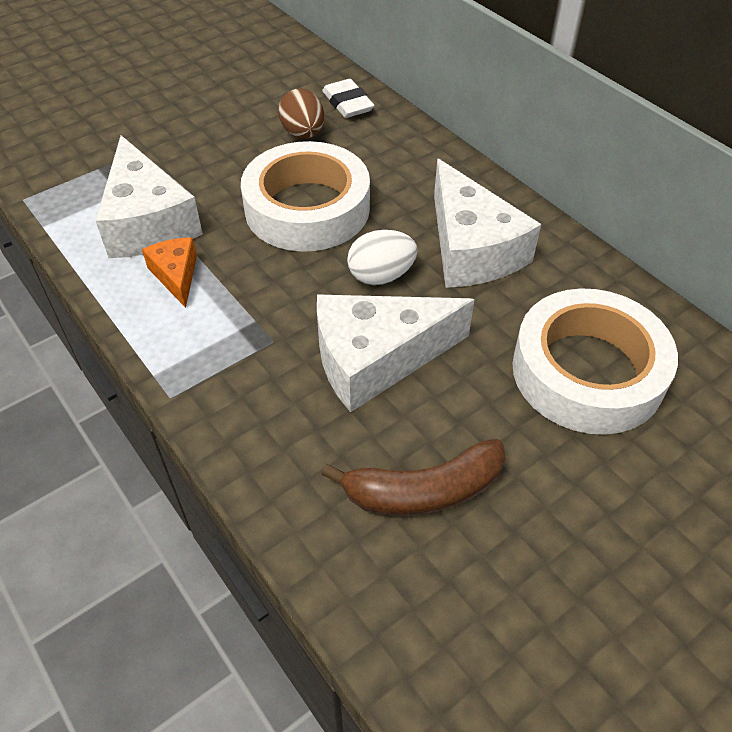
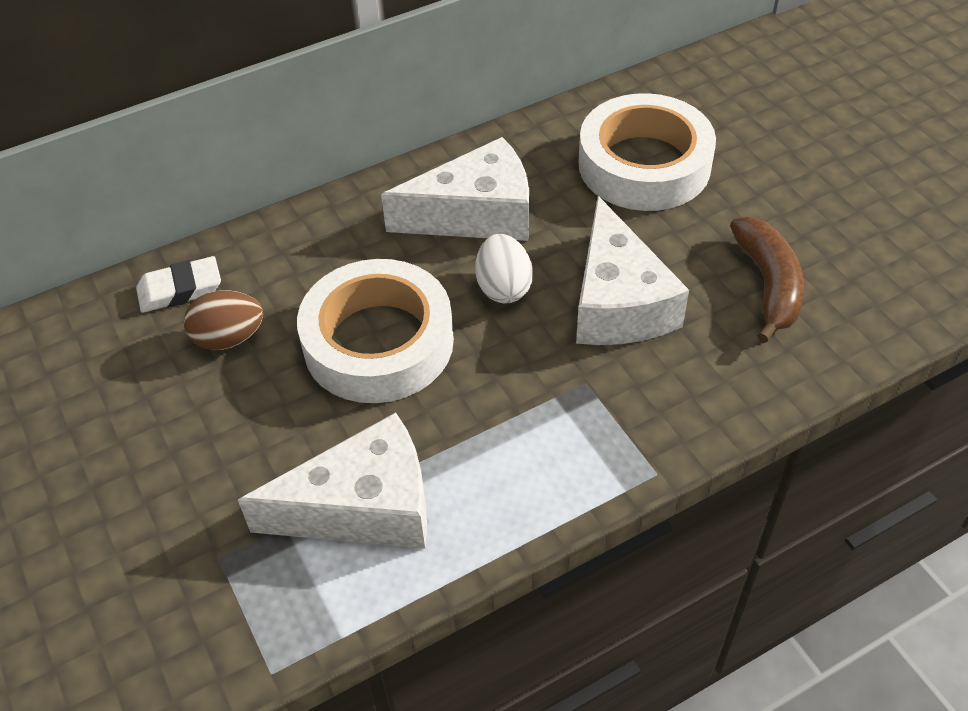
camera: 80 degrees left, 0 degrees up
orange cheese [142,238,197,308] -> none

